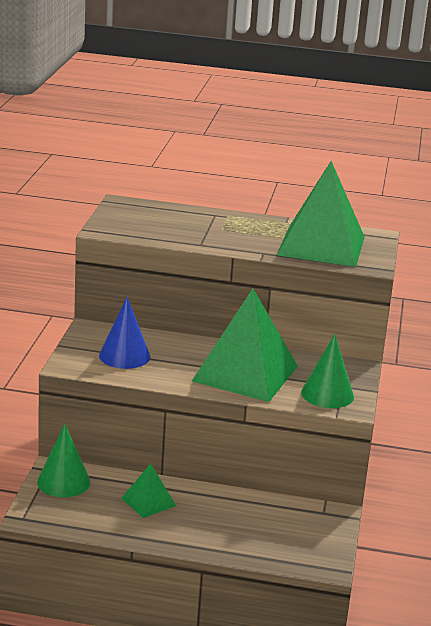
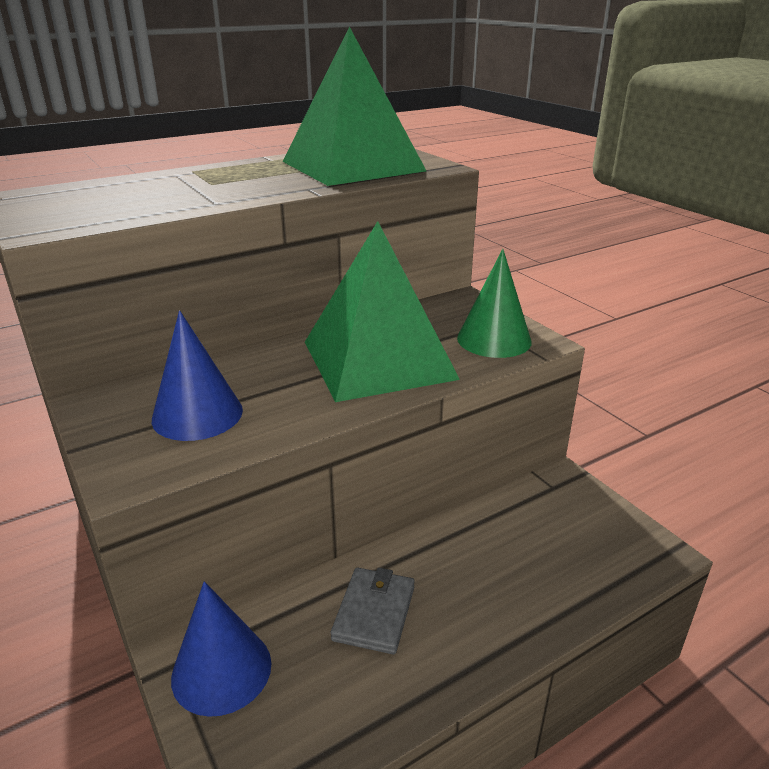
camera: 40 degrees left, 5 degrees up
green cone [37,424,90,497] -> blue cone [171,581,271,717]
green pyramid [121,463,176,518] -> grey wallet [331,568,415,654]

